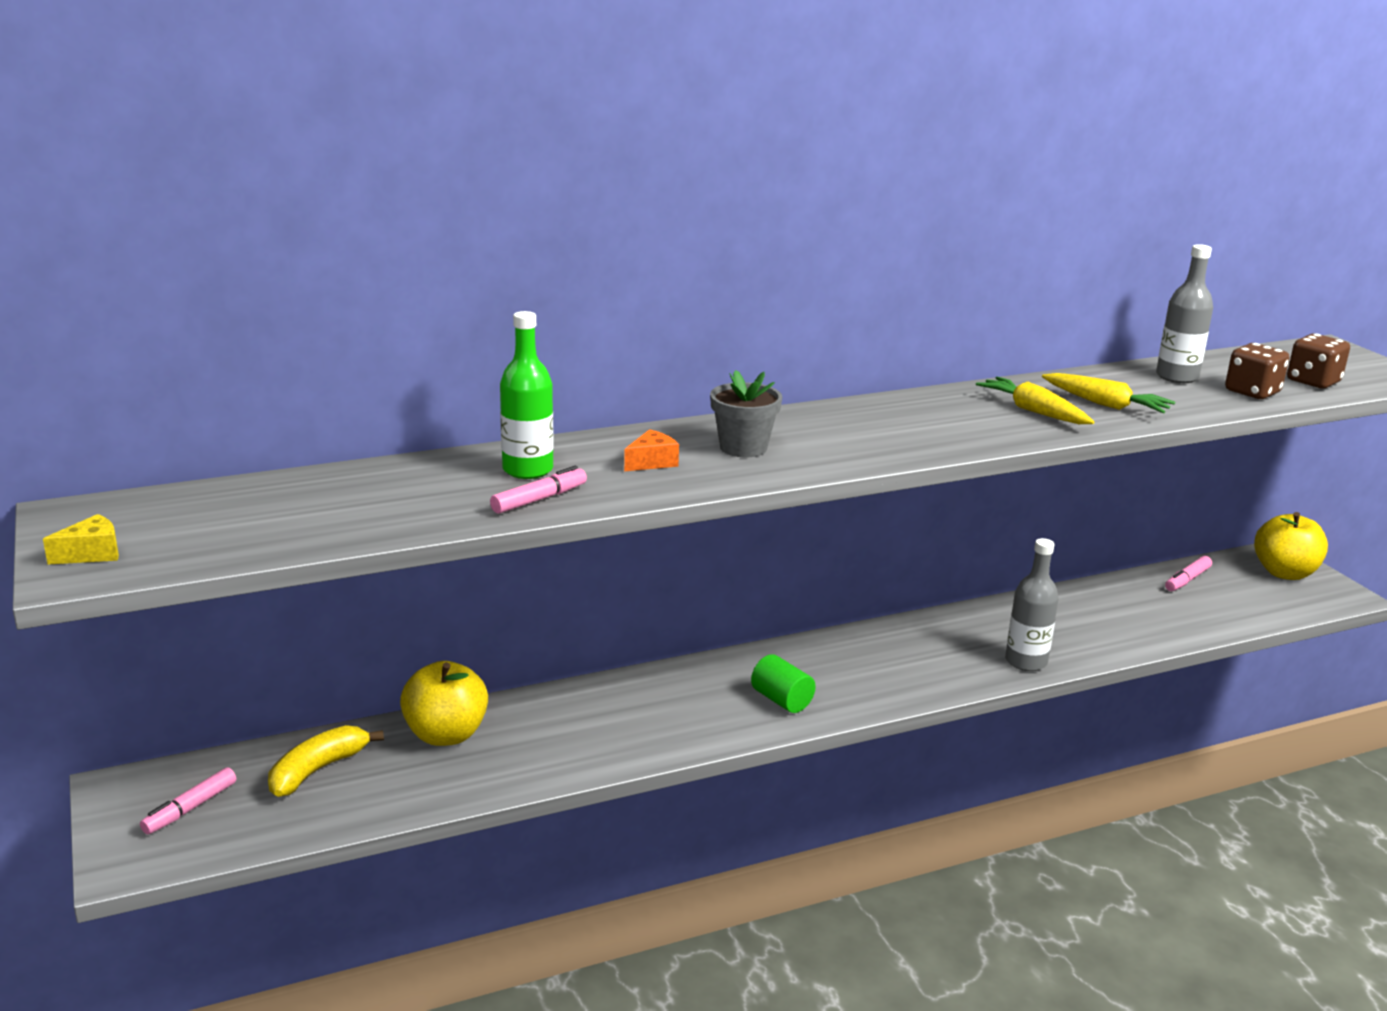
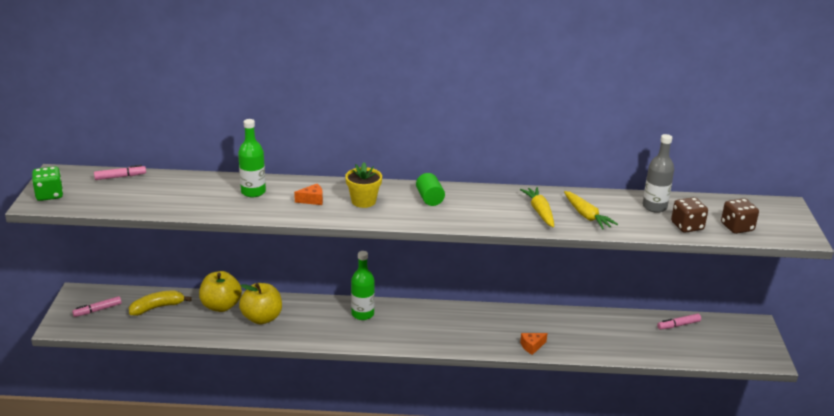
camera: 25 degrees right, 5 degrees up
yellow cheese [43,514,119,565] -> green dice [32,166,63,201]
pink marker [490,466,587,514] -> pink marker moved to [94,165,146,180]
grey flower pot [710,370,782,457] -> yellow flower pot [345,162,382,208]
green cylinder [751,654,816,713] -> green cylinder moved to [416,173,445,206]
grey bottle [1005,538,1059,671] -> orange cheese [520,333,547,355]
yellow apple [1254,512,1328,580] -> yellow apple moved to [239,283,282,324]
none -> green bottle [351,251,375,320]

